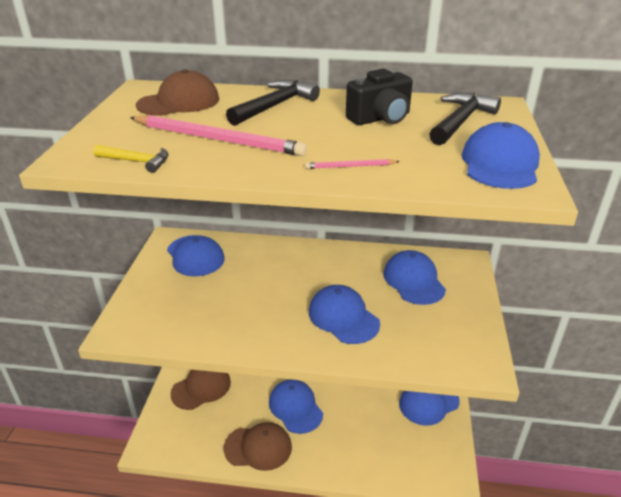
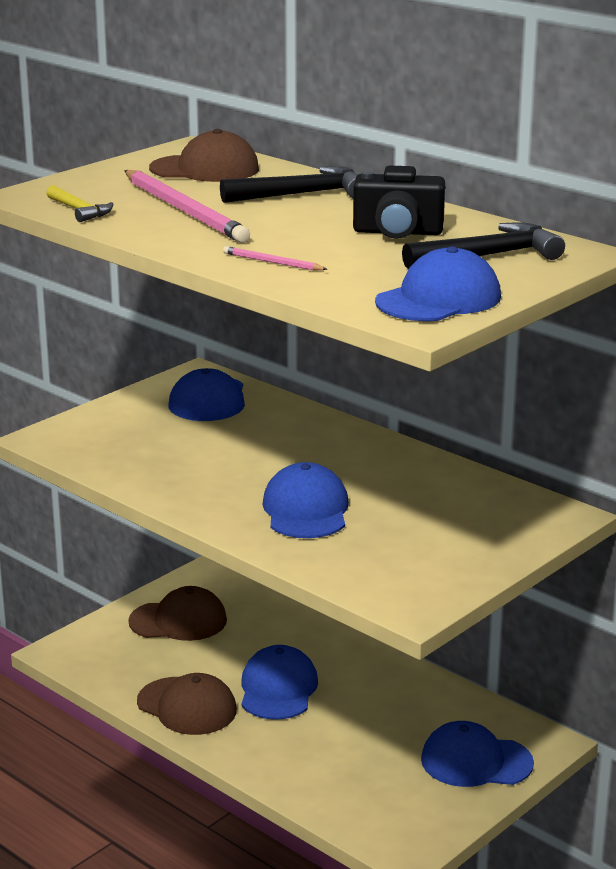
camera: 35 degrees right, 10 degrees down
blue cap [384,250,446,305] -> none

